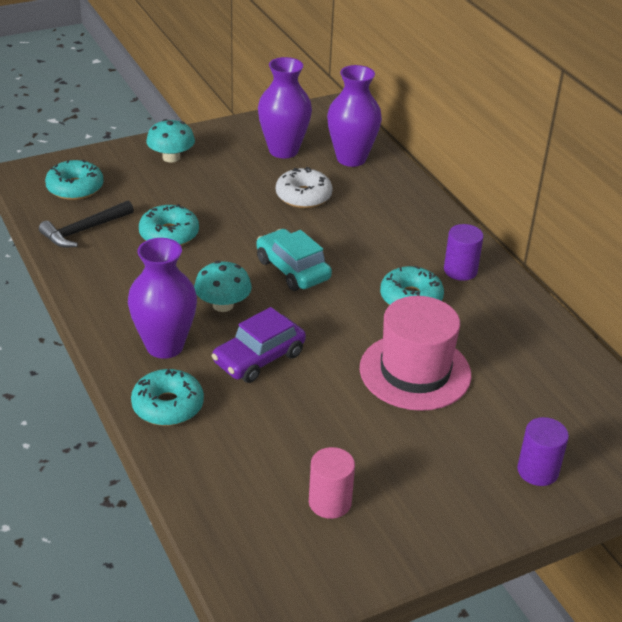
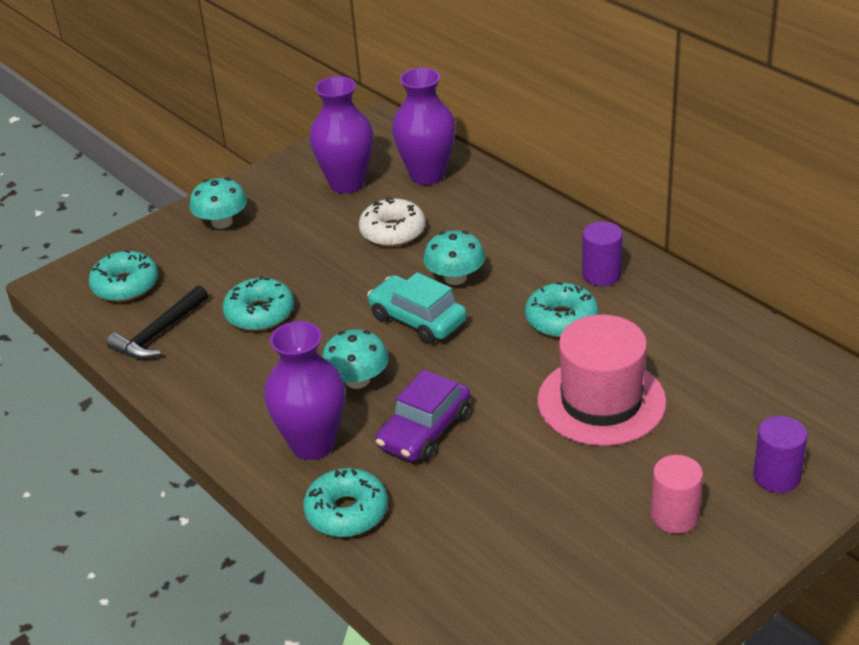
camera: 10 degrees left, 0 degrees up
pink cylinder [309,447,355,519] -> pink cylinder moved to [651,455,703,534]
none -> turquoise mushroom [423,231,485,285]

